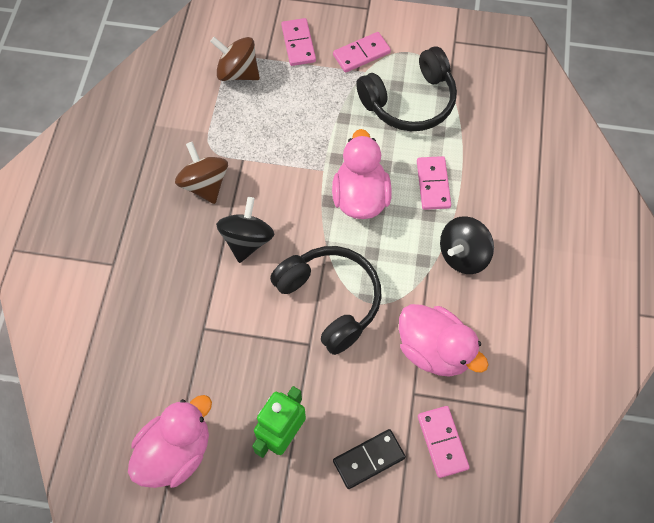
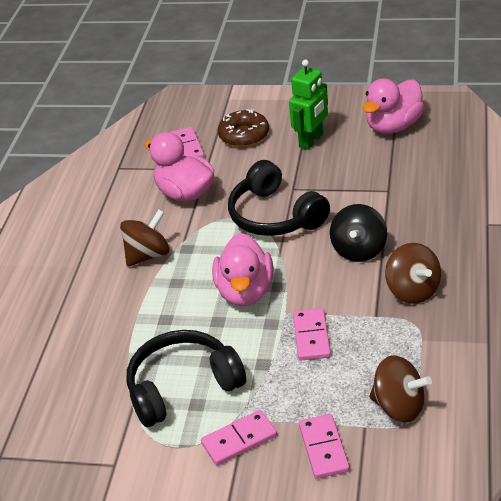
camera: 175 degrees left, 25 degrees down
black domino [333,429,406,489] -> brown donut [218,109,269,147]
pink domino [417,156,451,210] -> pink domino moved to [293,308,331,361]
black spinning top [440,216,494,274] -> brown spinning top [120,209,169,267]

